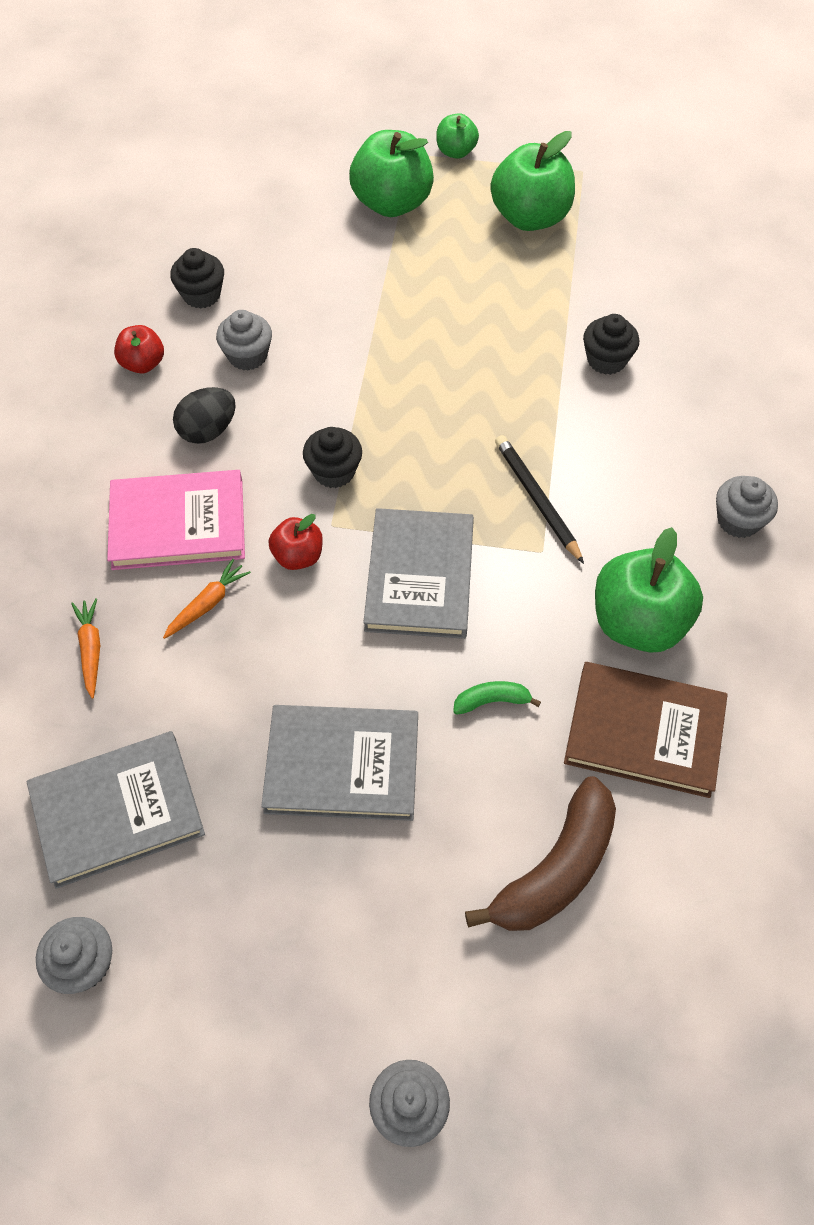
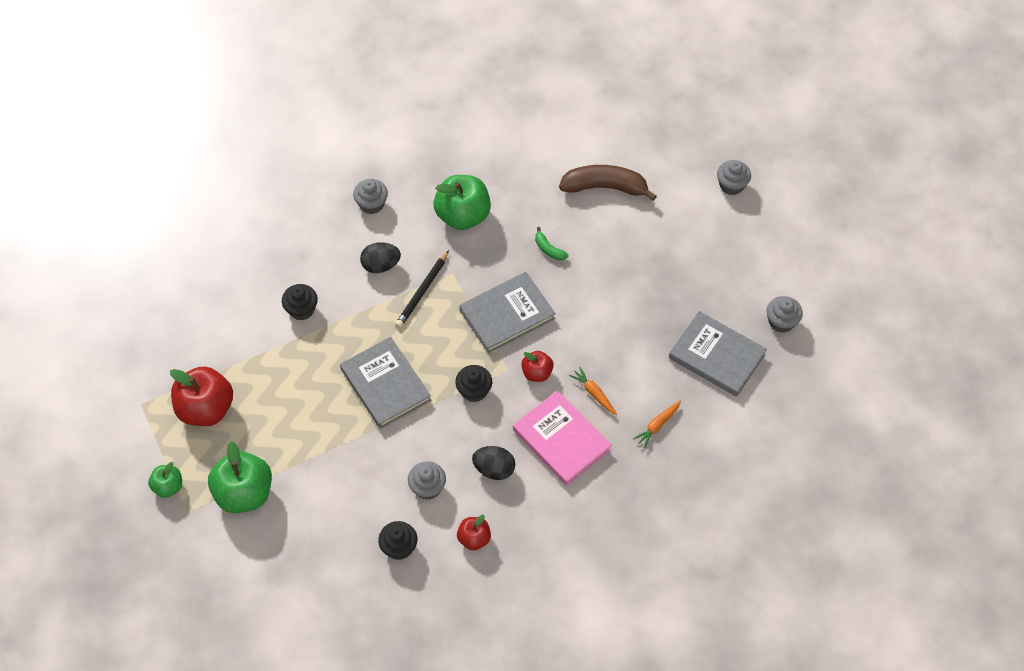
camera: 125 degrees left, 0 degrees up
orange carrot [163,559,251,639] -> orange carrot turned 45 degrees clockwise [569,367,617,415]
grey book [261,705,418,821] -> grey book moved to [340,337,431,429]
green apple [490,131,575,231] -> red apple [170,366,233,426]
brown book [564,662,728,798] -> none
none -> black egg [360,242,401,273]

